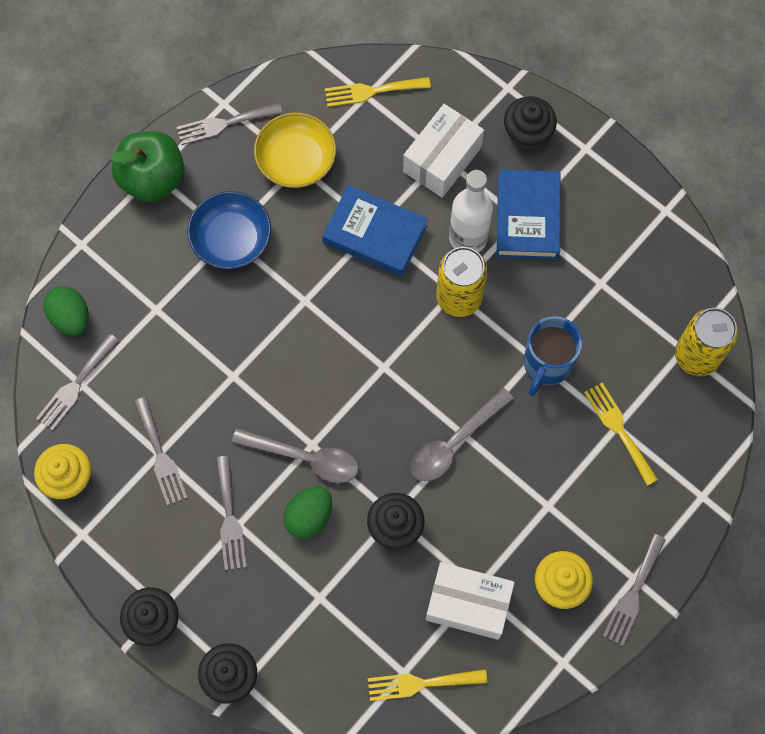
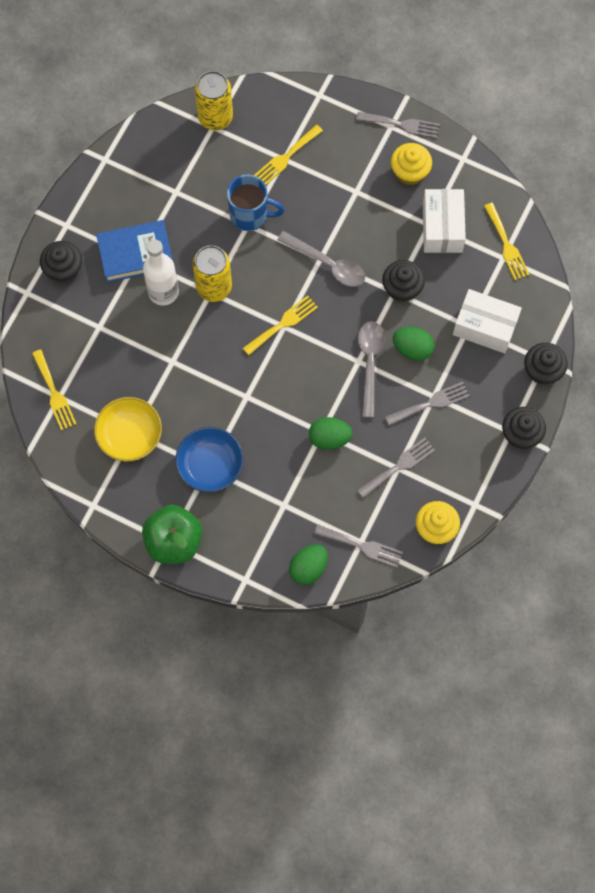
camera: 105 degrees left, 0 degrees up
grey fork [177,103,282,145] -> none
blue book [322,185,428,277] -> none
white box [403,104,484,198] -> white box moved to [453,289,522,353]
none -> yellow fork [243,295,318,355]
none -> green egg [309,417,353,450]

